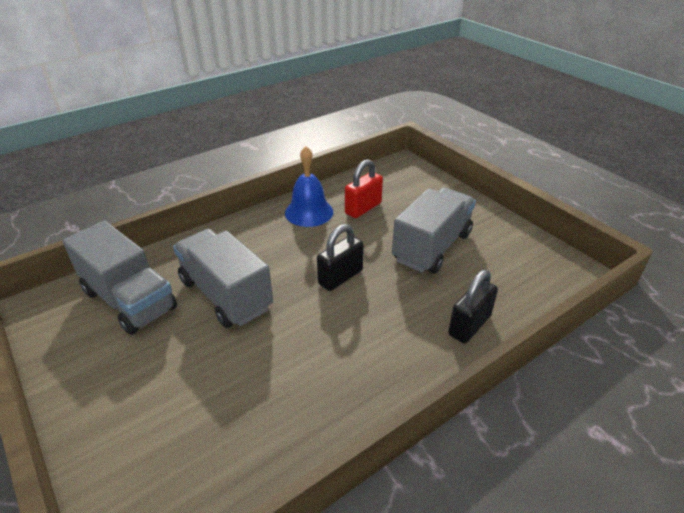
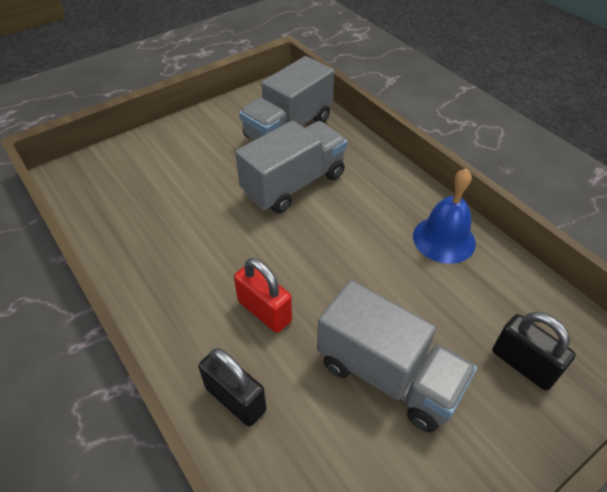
camera: 90 degrees right, 10 degrees up
black padlock [317,224,364,291] -> black padlock moved to [492,312,576,390]
red padlock [345,159,383,218] -> red padlock moved to [234,258,292,333]

